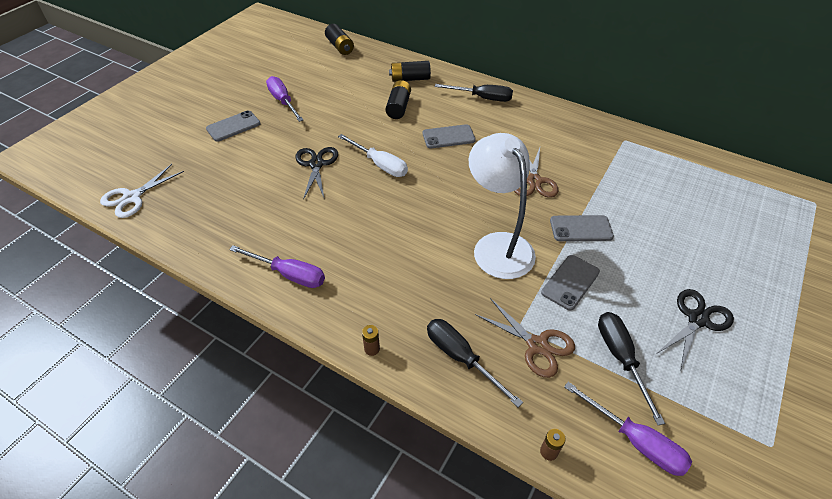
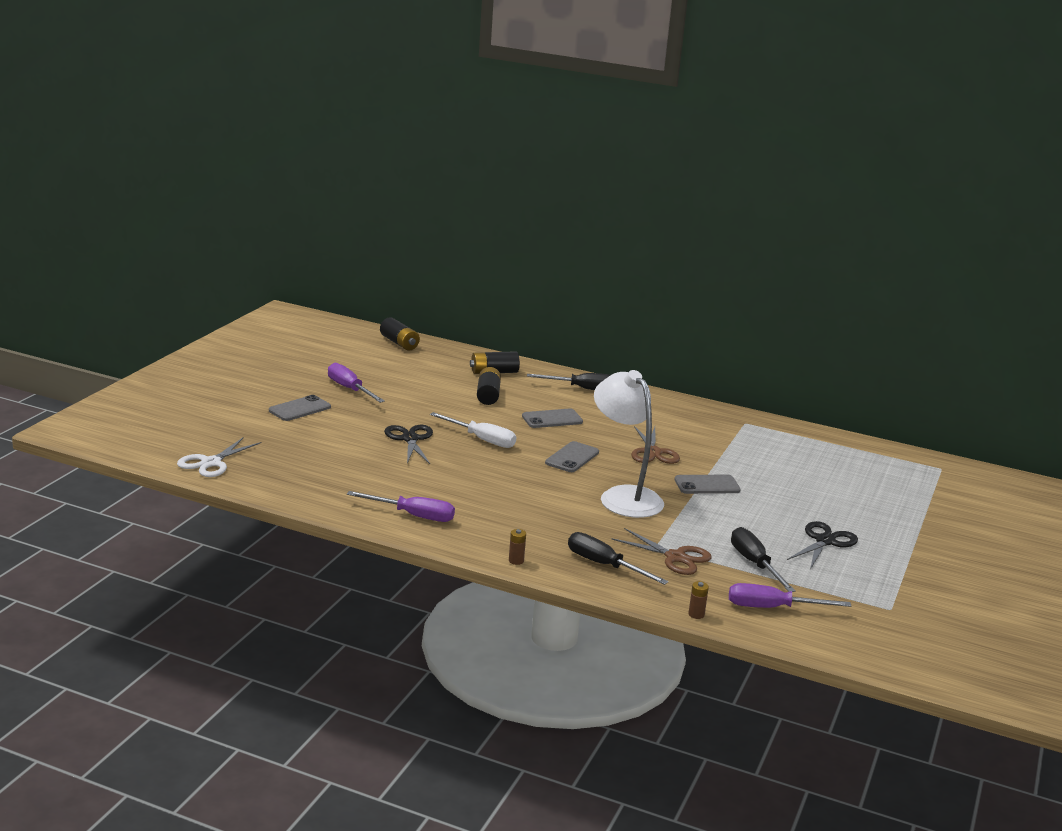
camera: 10 degrees left, 25 degrees down
grey phone [541,255,600,310] -> grey phone moved to [545,441,599,472]
purple screwdriver [564,382,692,476] -> purple screwdriver turned 150 degrees clockwise [729,583,851,608]

